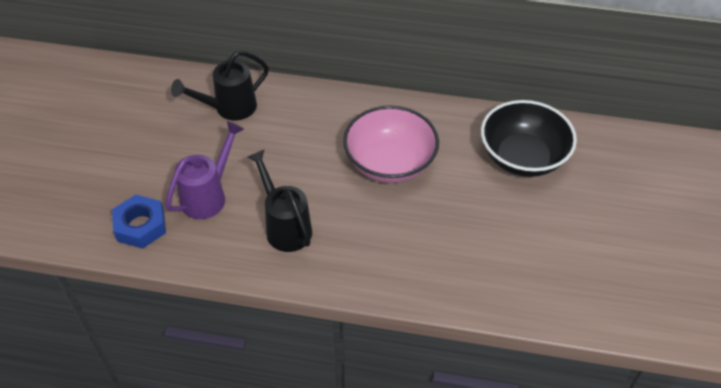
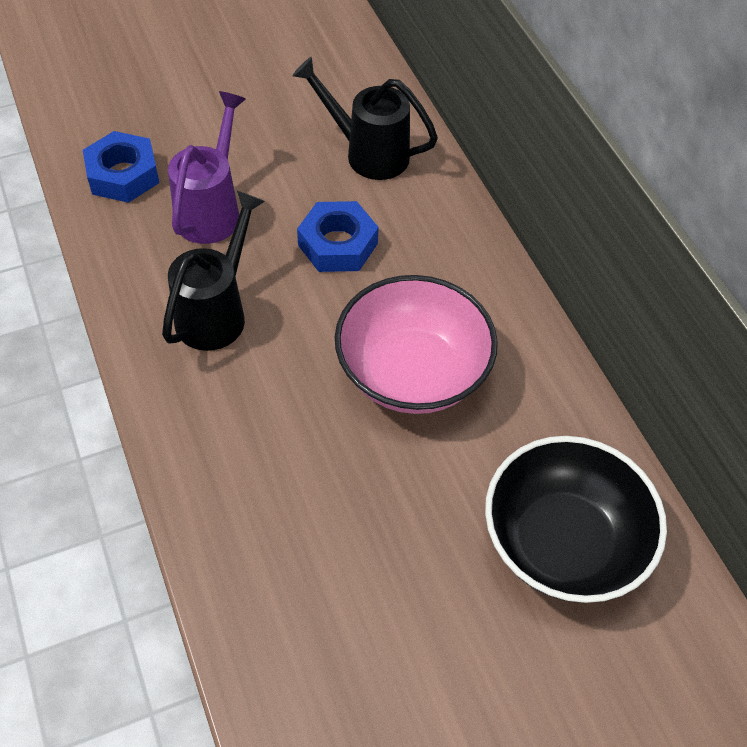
camera: 55 degrees right, 5 degrees up
purple watering can [166,121,244,219] -> purple watering can turned 75 degrees counterclockwise [168,91,246,244]
none -> blue nut [297,201,379,272]

